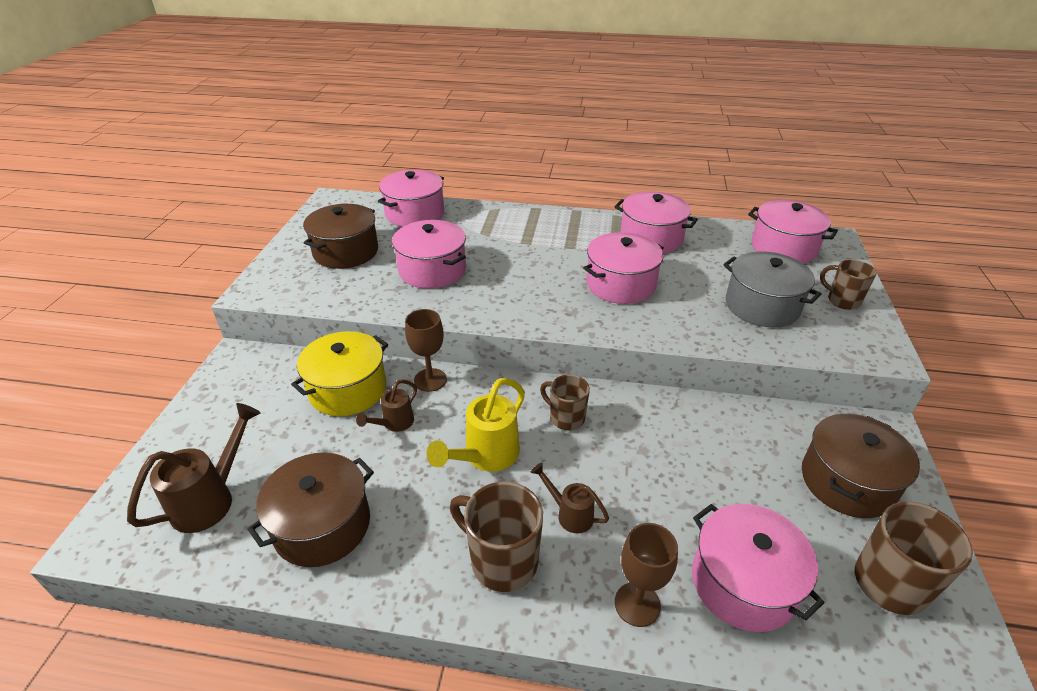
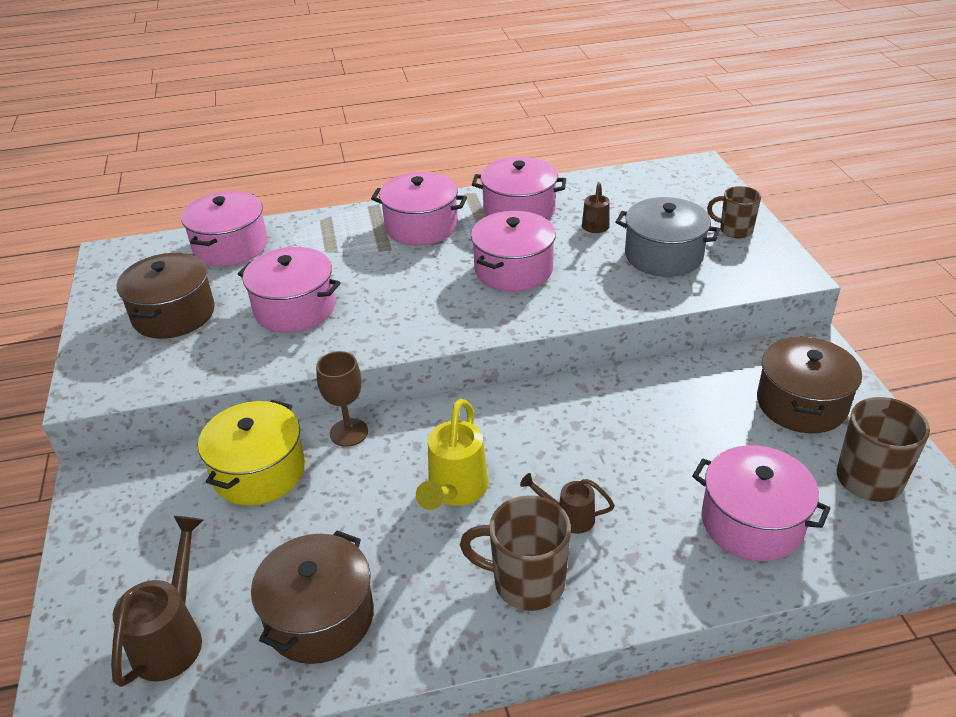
camera: 20 degrees left, 0 degrees up
brown watering can [356,379,417,432] -> brown watering can moved to [582,182,610,233]
brown mug [540,374,590,430] -> none
brown goblet [615,523,678,627] -> none
pink pot [748,200,838,264] -> pink pot moved to [371,172,467,246]

